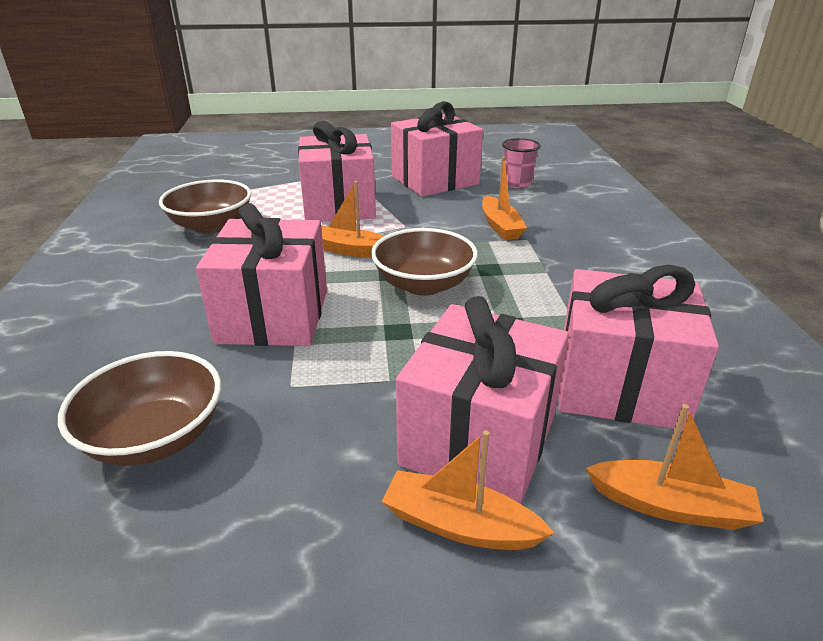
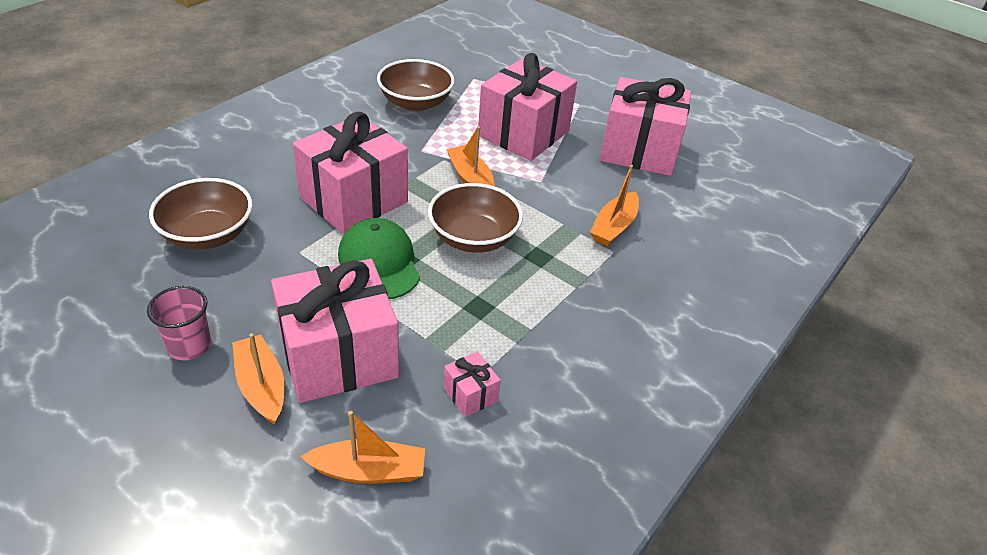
camera: 40 degrees right, 10 degrees up
pink cup [502,138,541,188] -> pink cup moved to [147,286,211,361]
pink gift [558,265,719,430] -> pink gift [443,351,501,417], size x0.42
orange boat [586,404,763,530] -> orange boat turned 60 degrees counterclockwise [300,411,425,484]
none -> green cap [338,218,420,299]

